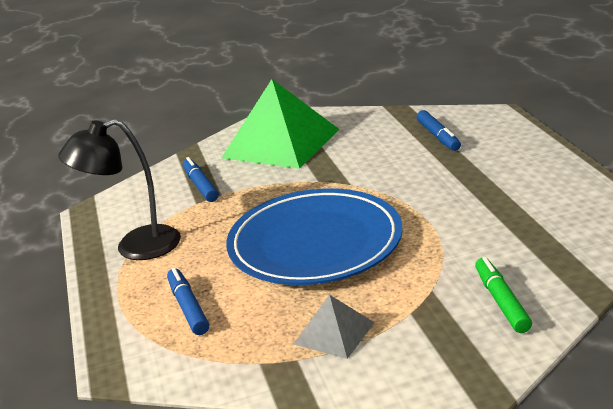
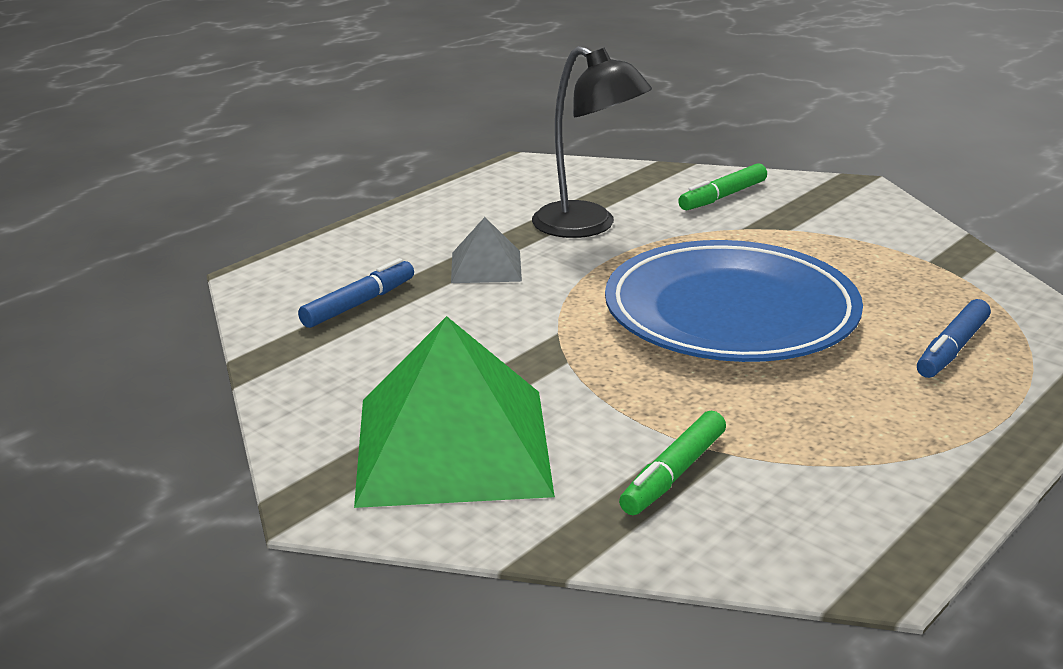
camera: 125 degrees left, 0 degrees up
black lamp [59,119,181,260] -> black lamp moved to [532,46,652,238]
blue marker [183,157,219,202] -> green marker [619,411,726,515]
grey pyramid [294,295,375,359] -> grey pyramid moved to [451,217,522,283]

